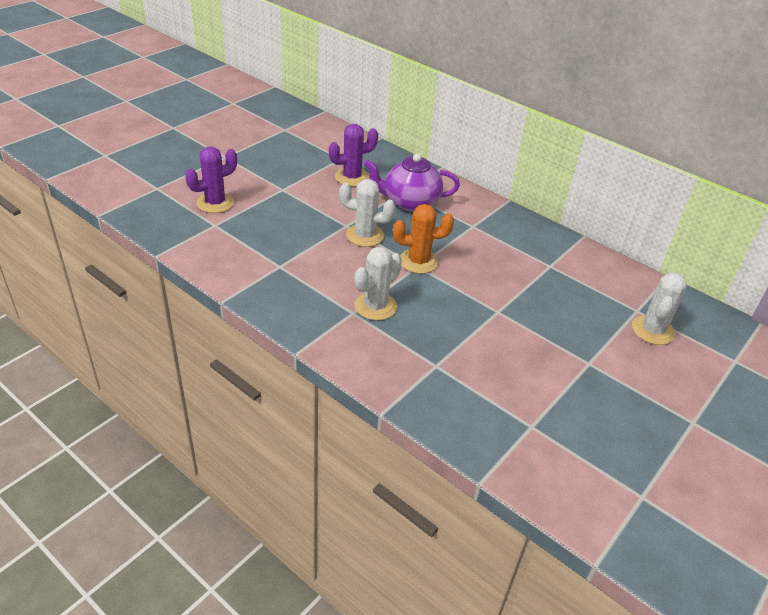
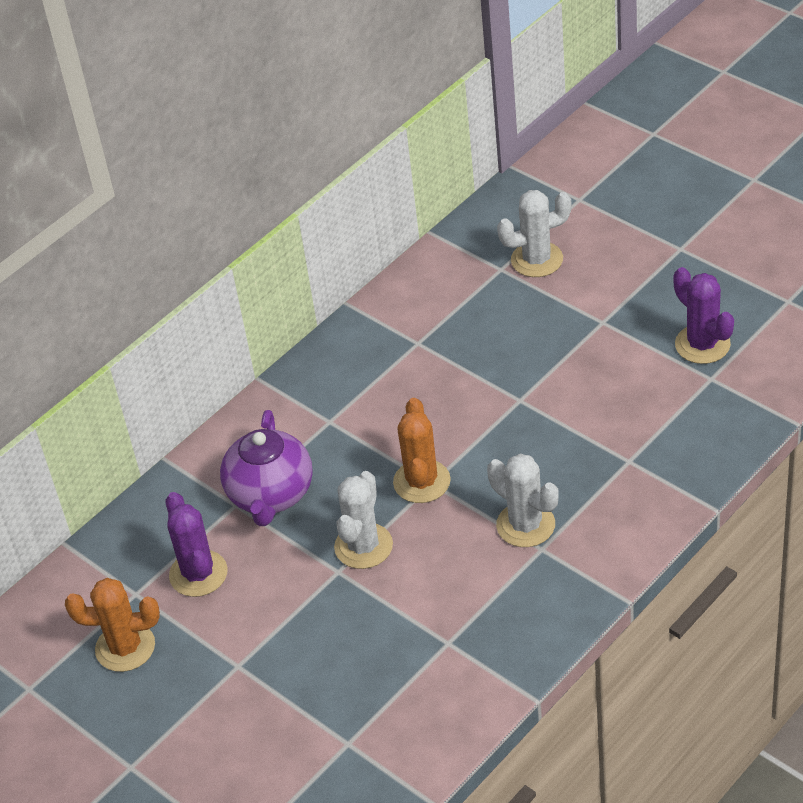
camera: 80 degrees left, 5 degrees up
purple cactus [185,147,237,213] -> purple cactus moved to [673,267,734,364]
white cactus [632,272,687,345] -> white cactus turned 45 degrees counterclockwise [497,190,571,277]
none -> orange cactus [65,578,160,672]

